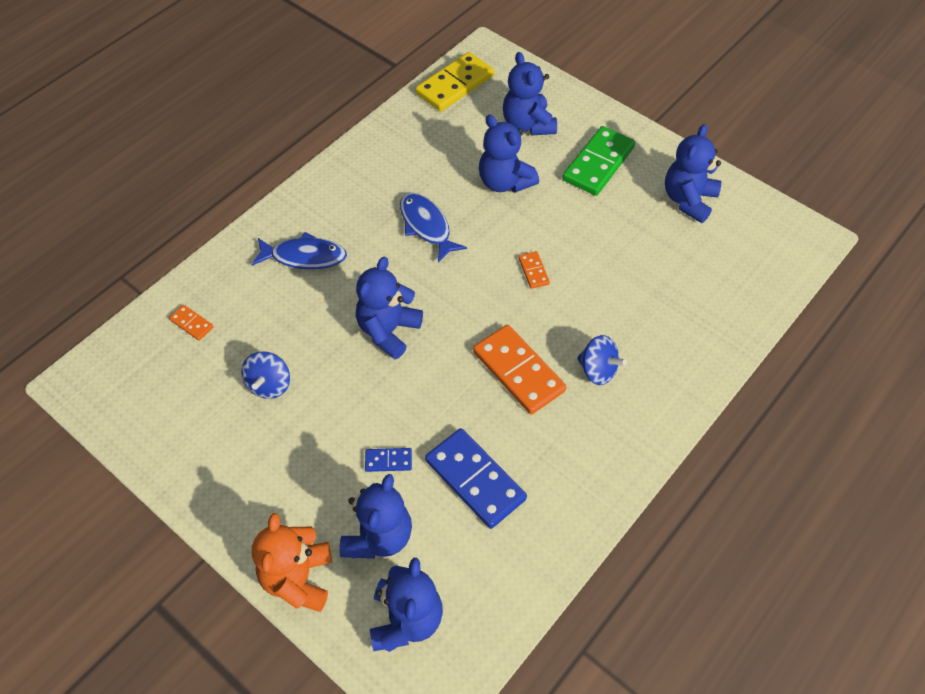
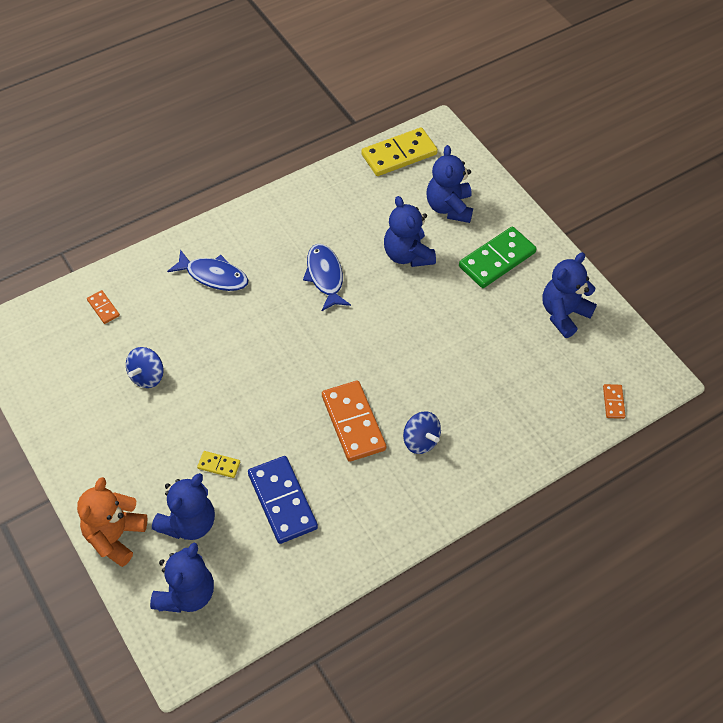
camera: 15 degrees right, 0 degrees up
blue teddy bear [356,257,423,359] -> none
blue domino [365,448,412,472] -> yellow domino [197,451,240,478]
orange domino [518,251,550,289] -> orange domino moved to [603,384,626,419]

